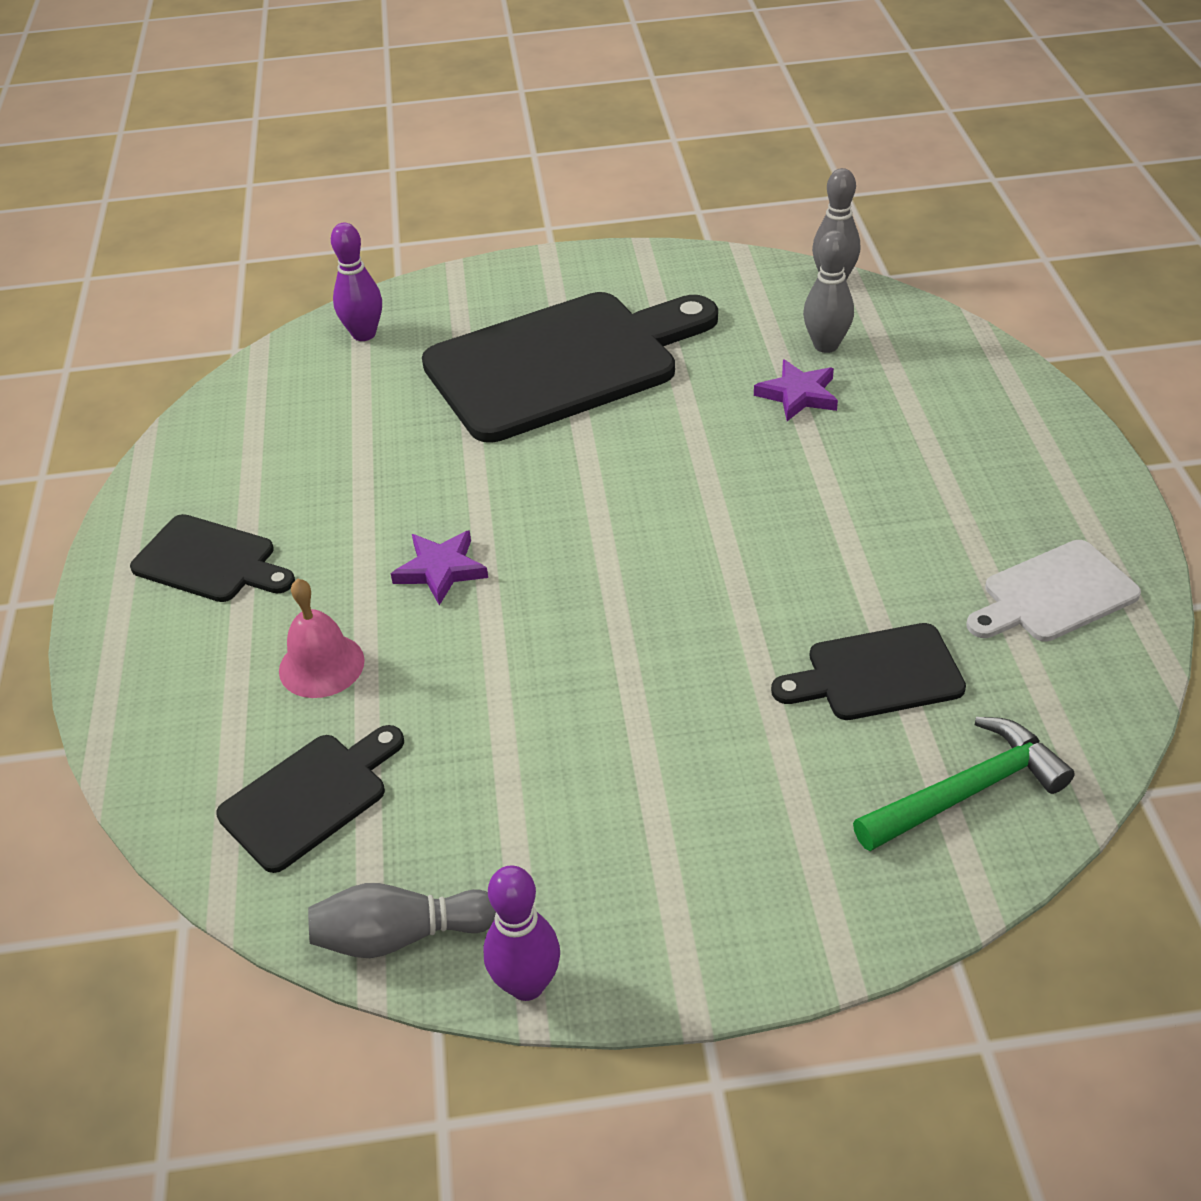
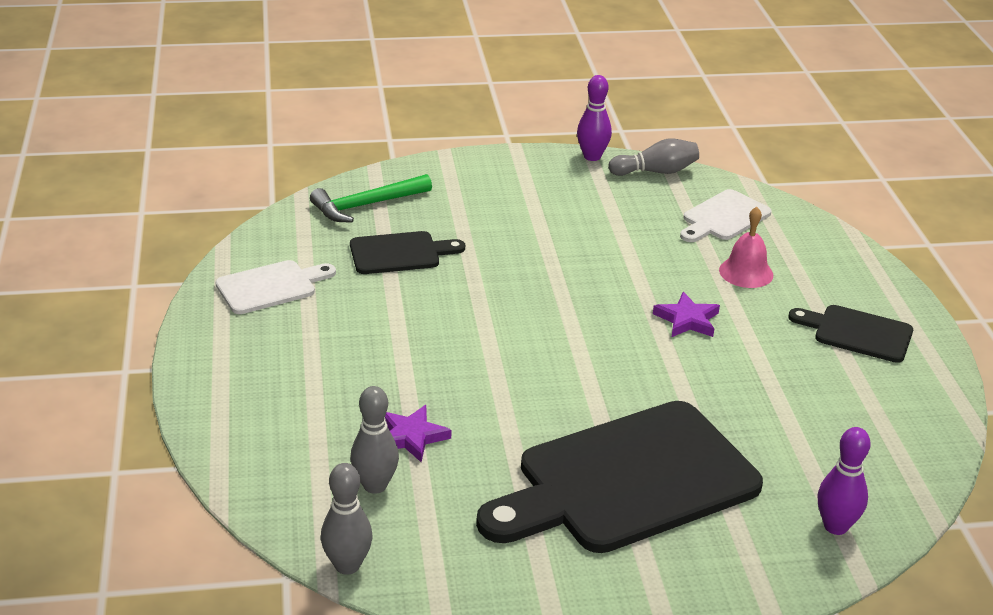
camera: 175 degrees right, 10 degrees down
black cutting board [216,725,404,873] -> white cutting board [680,189,771,242]

